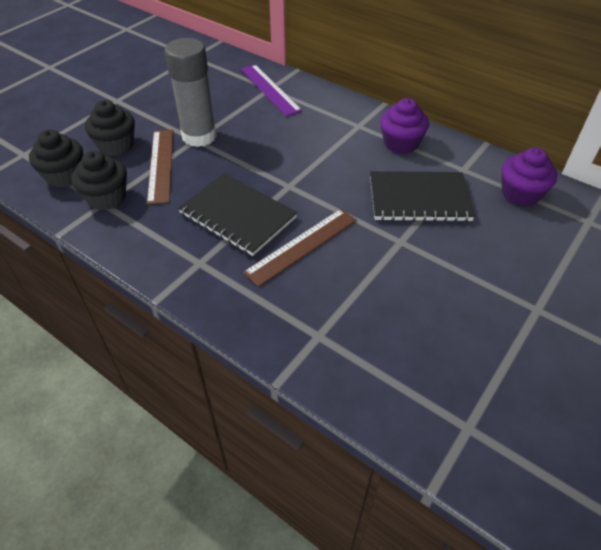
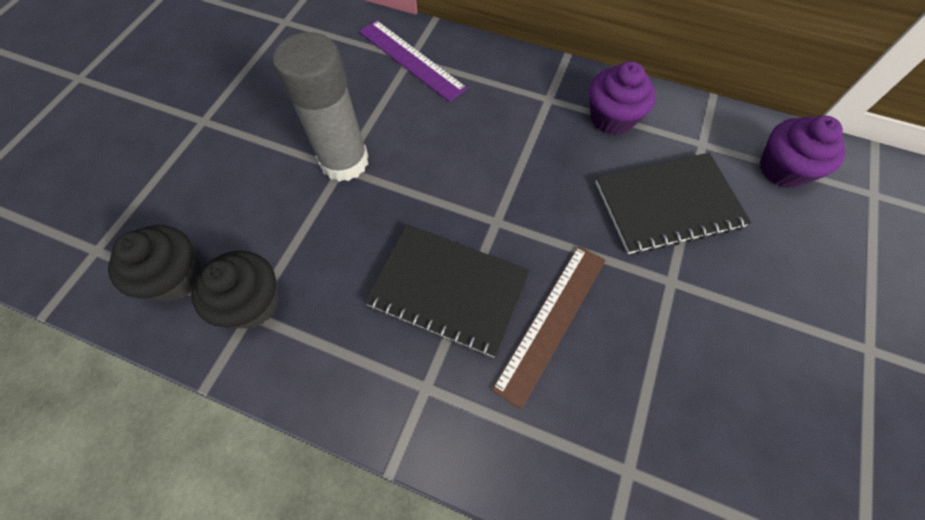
camera: 15 degrees left, 15 degrees up
black cupcake [85,100,135,156] -> none
brown ruler [147,130,173,205] -> none

